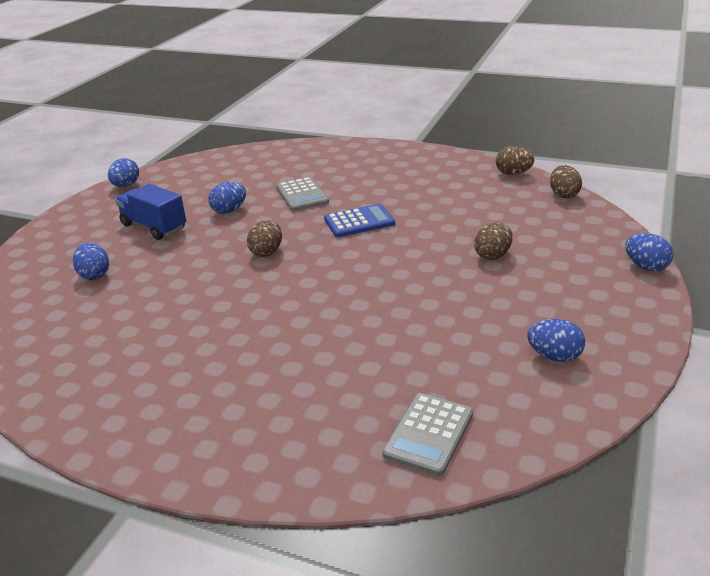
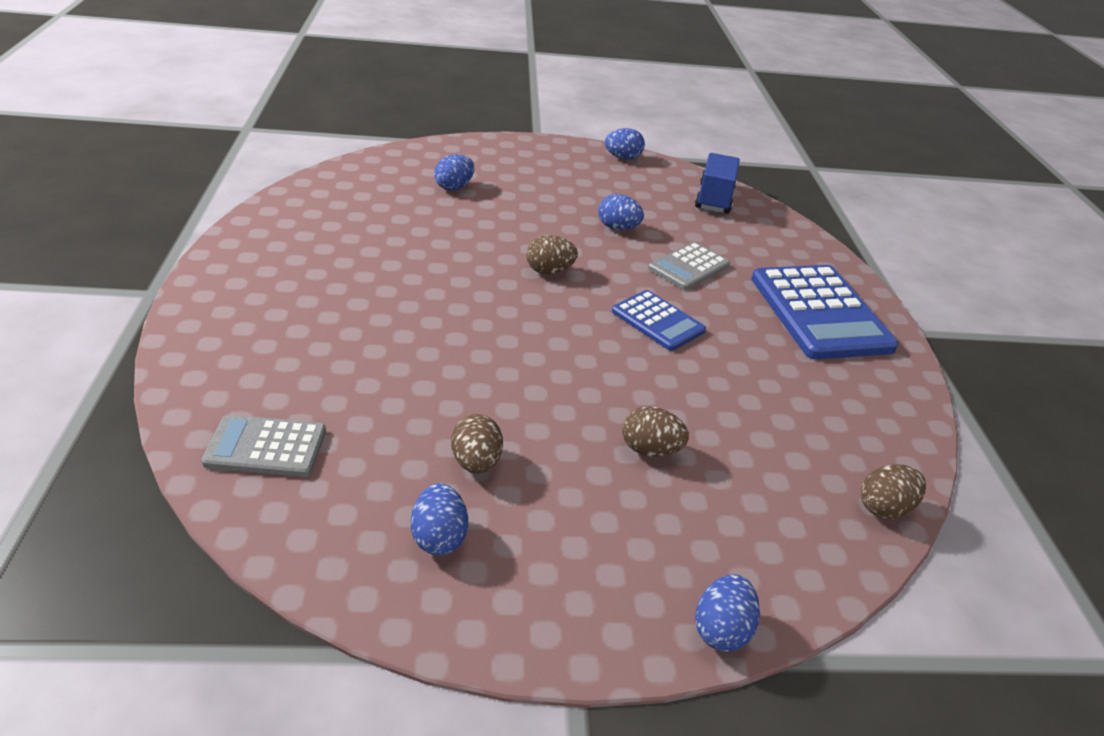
camera: 60 degrees right, 5 degrees up
blue truck [115,184,186,240] -> blue truck moved to [695,153,740,214]
brown egg [496,146,534,175] -> brown egg moved to [451,414,503,474]
none -> blue calculator [751,265,898,360]

